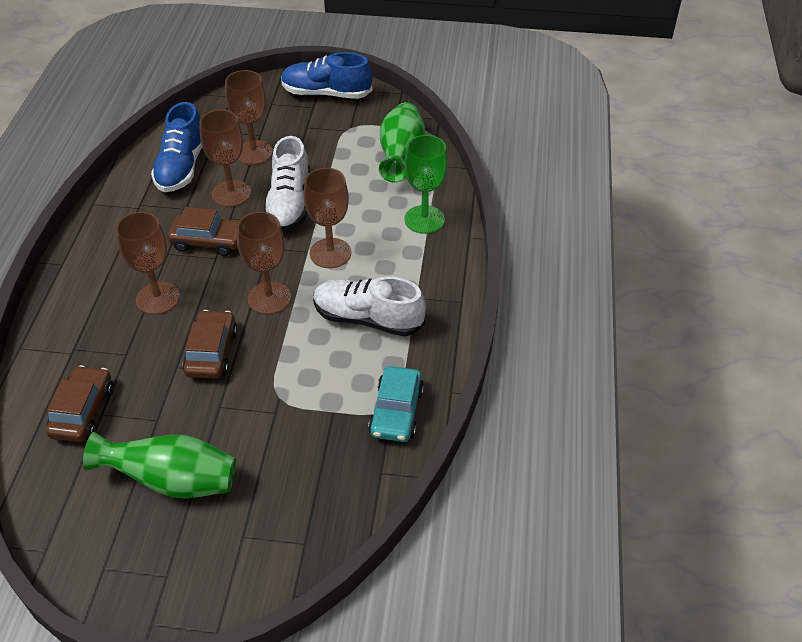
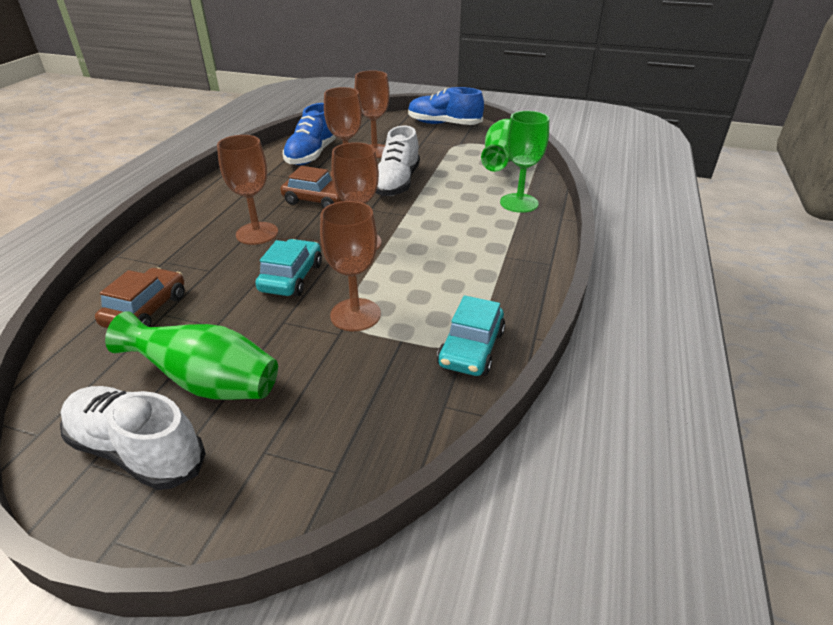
camera: 10 degrees right, 10 degrees down
brown car [183,310,238,379] -> turquoise car [255,239,322,296]
brown goblet [304,168,351,268] -> brown goblet moved to [320,201,381,331]
white shoe [313,277,426,337] -> white shoe moved to [60,386,206,490]

